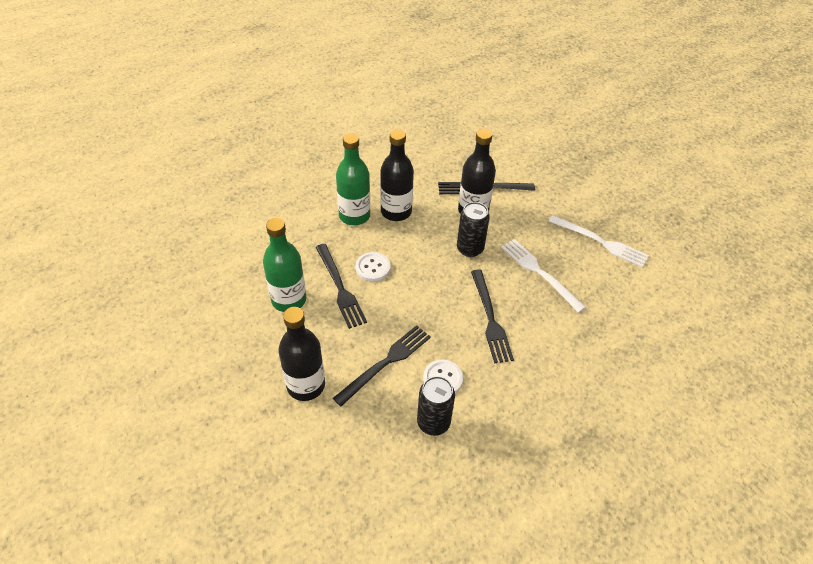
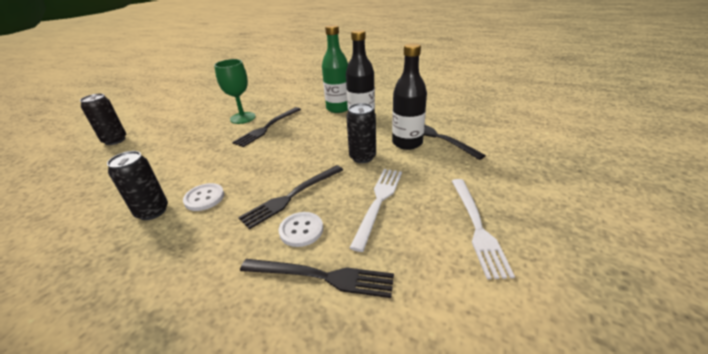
camera: 60 degrees right, 15 degrees down
green bottle [263,218,306,312] -> green goblet [214,59,256,124]
black bottle [278,307,325,401] -> none
black fork [333,325,431,406] -> black fork moved to [240,259,394,298]
white button [355,252,391,282] -> white button moved to [279,212,323,247]
none -> black can [80,94,126,145]

